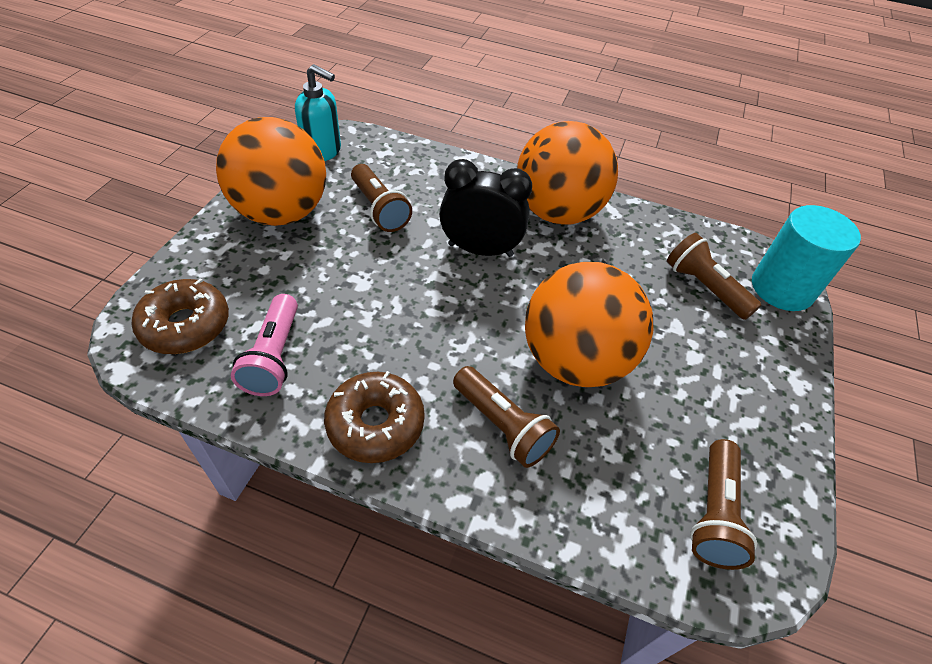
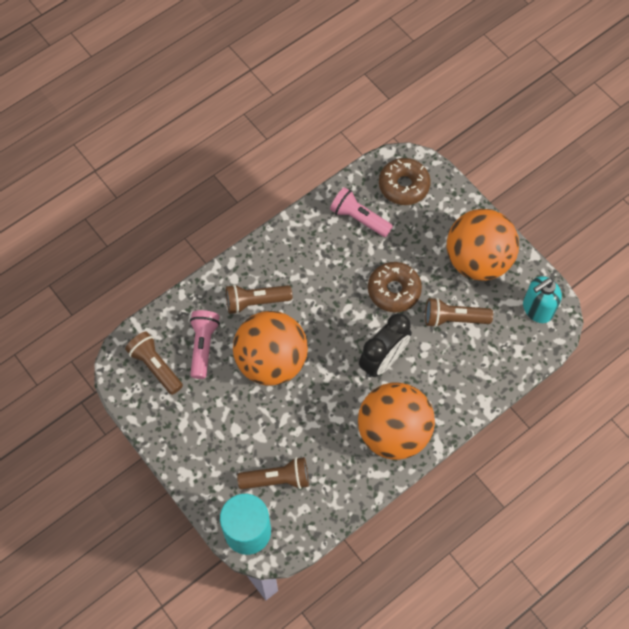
camera: 125 degrees right, 15 degrees up
brown donut [324,371,425,463] -> brown donut moved to [368,262,422,312]
none -> pink flashlight [190,310,220,379]

